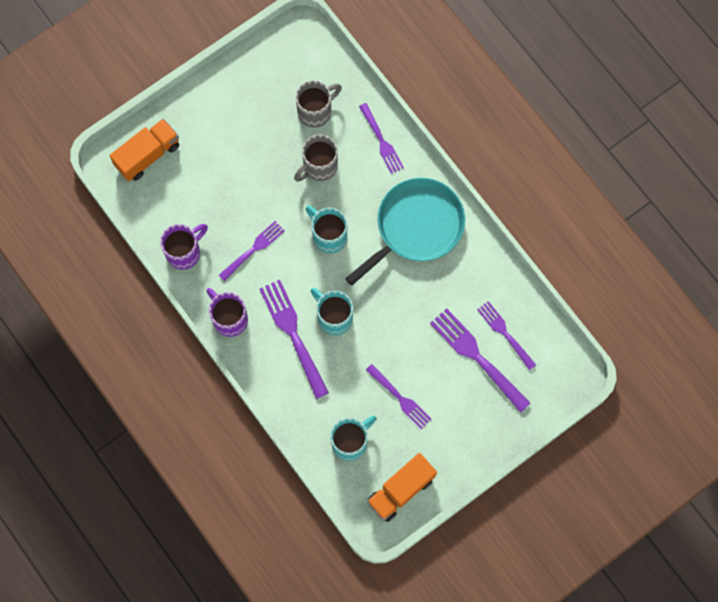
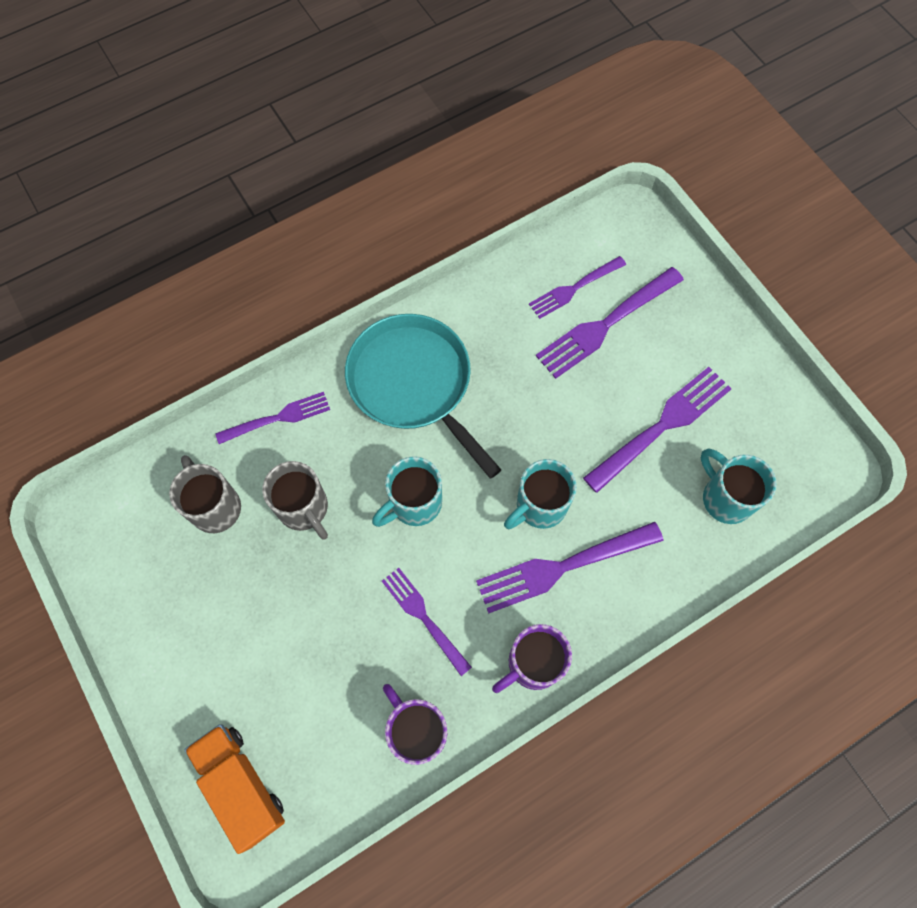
camera: 85 degrees left, 5 degrees down
purple fork [366,364,431,429] -> purple fork [583,367,731,493], size x1.58
orange truck [367,453,437,522] -> none

